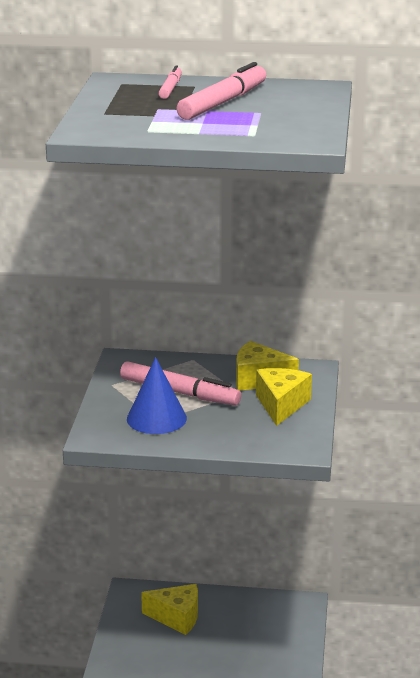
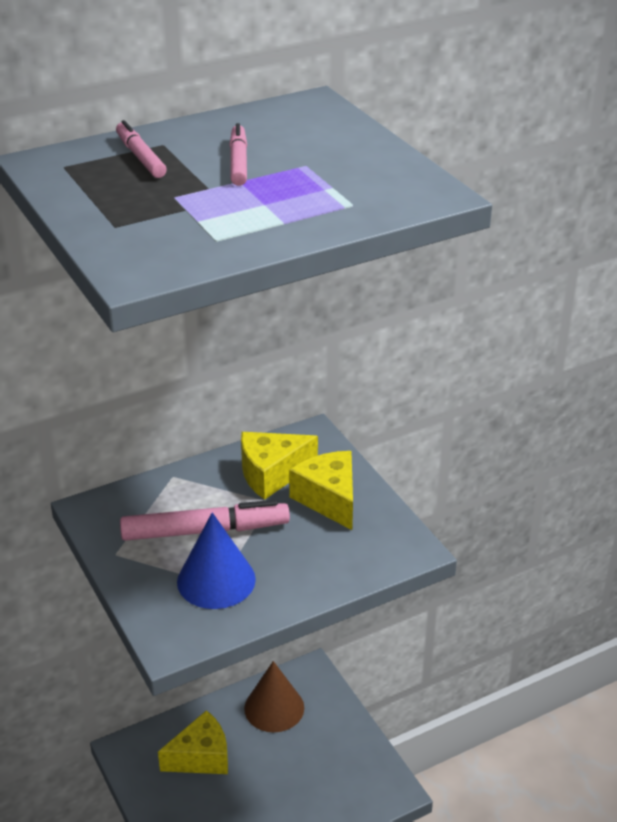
camera: 35 degrees left, 10 degrees up
pink marker [176,62,266,120] -> pink marker [229,123,247,186], size x0.55
none -> brown cone [244,661,304,732]

